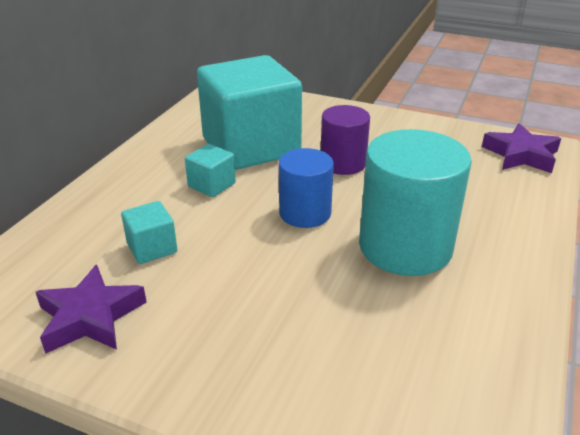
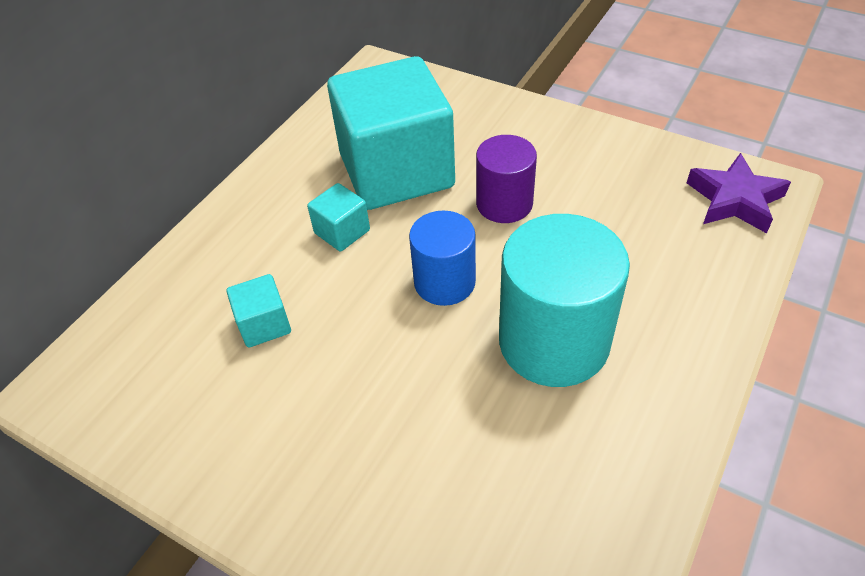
camera: 10 degrees right, 15 degrees up
purple star [36,265,147,354] -> none

